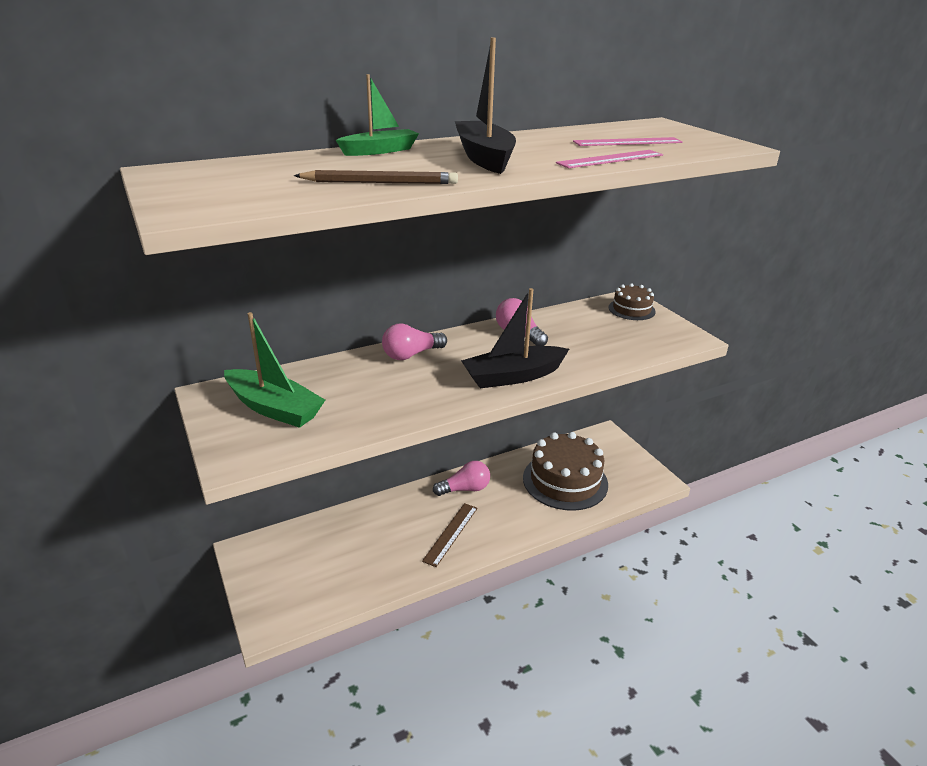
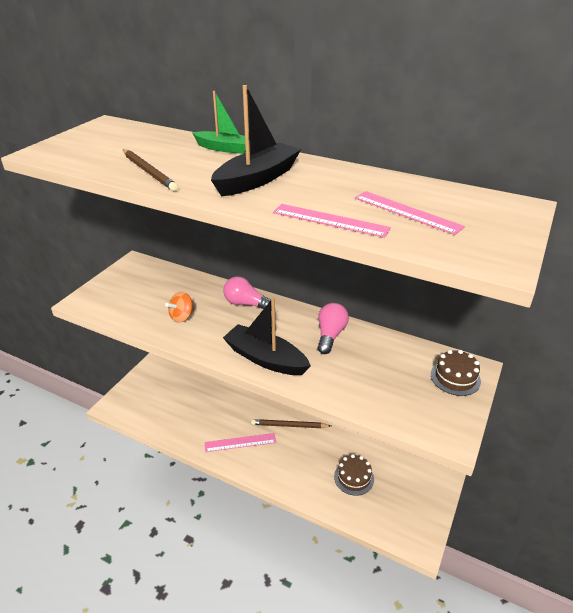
camera: 55 degrees right, 5 degrees up
green boat [224,312,325,428] -> none
brown ruler [422,503,478,567] -> pink ruler [205,433,276,452]
pink light bulb [433,461,490,496] -> brown pencil [251,419,331,428]
brown cake [523,432,608,511] -> brown cake [334,454,374,496], size x0.51
none -> orange spinning top [165,292,194,323]

